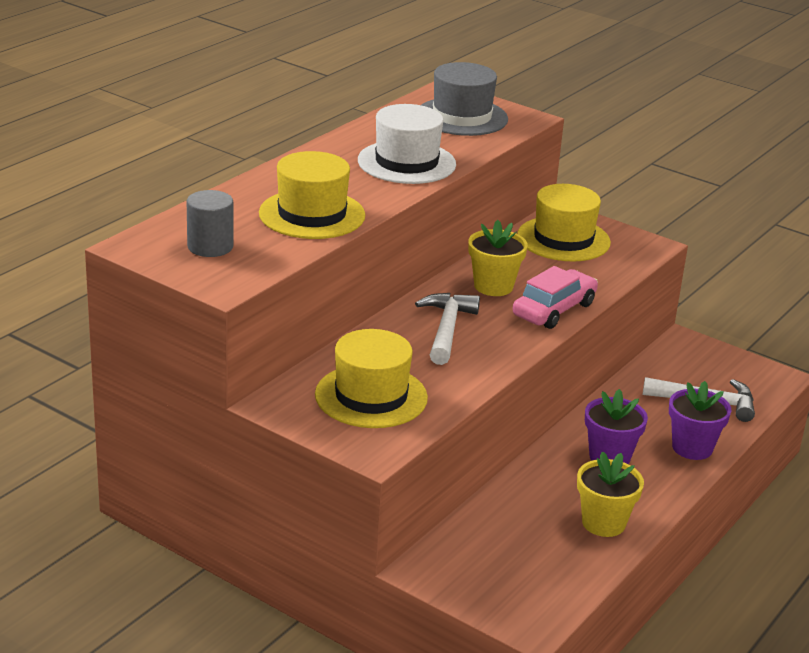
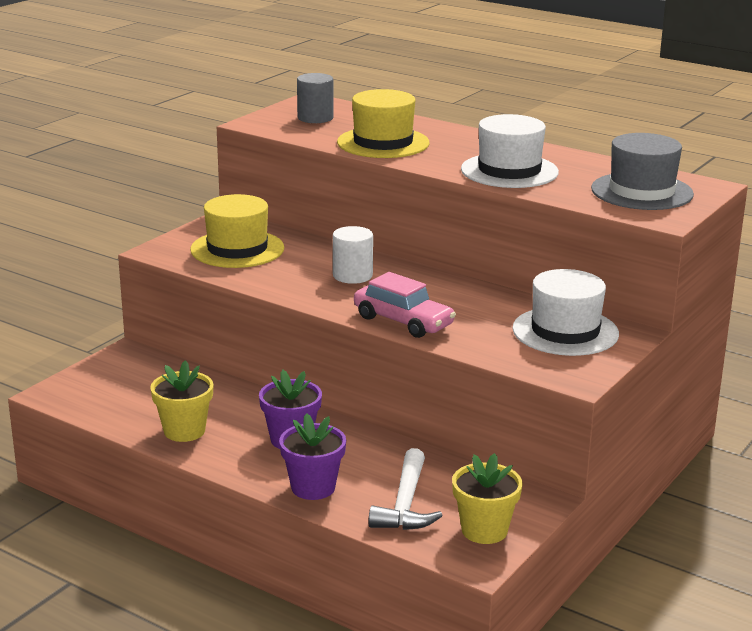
camera: 90 degrees right, 5 degrees down
white hammer [415,293,480,365] -> white cylinder [333,226,373,284]
yellow flower pot [468,220,528,296] -> yellow flower pot moved to [452,453,523,544]
yellow hat [517,184,611,262] -> white hat [512,269,619,356]

